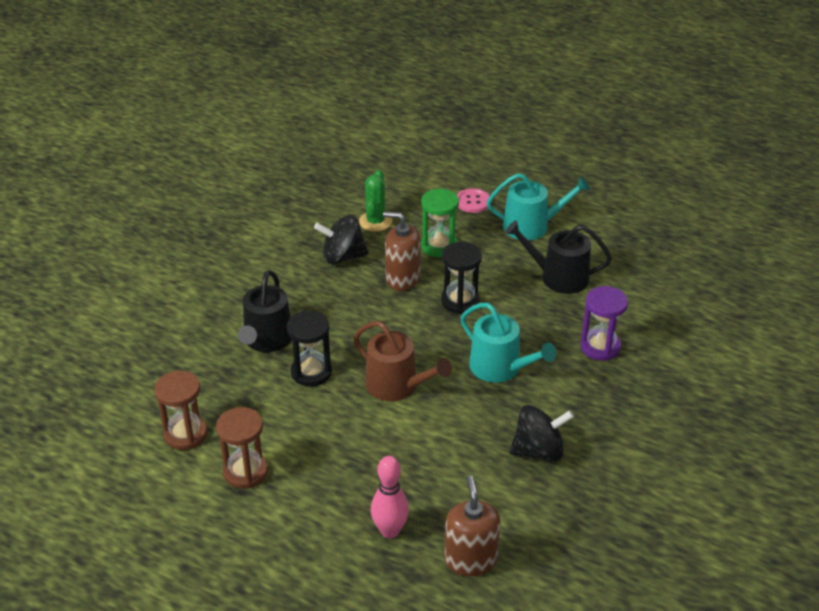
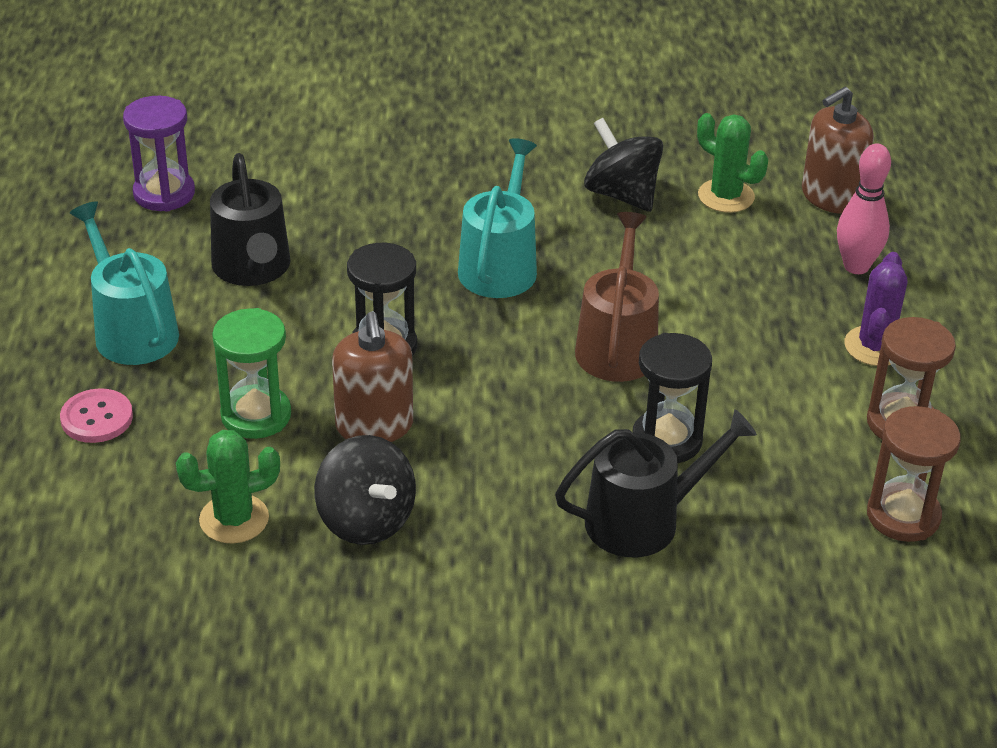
camera: 120 degrees left, 0 degrees up
purple hourglass [580,286,628,361] -> purple hourglass moved to [123,96,195,212]
none -> green cactus [697,113,768,213]
none -> purple cactus [844,252,907,366]

